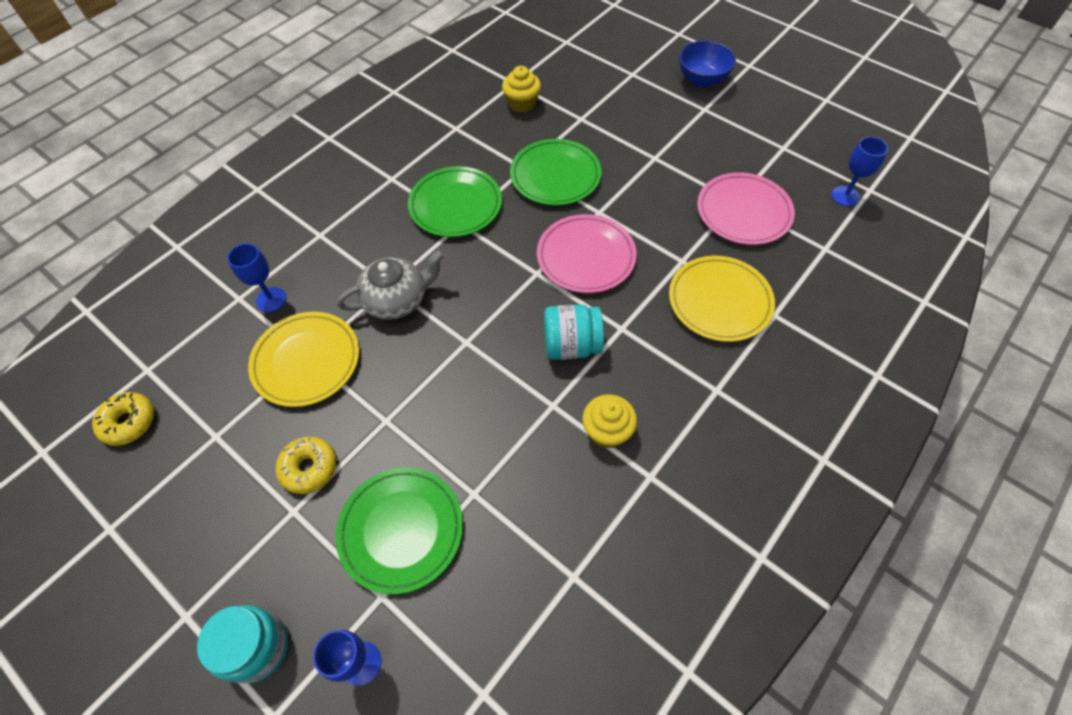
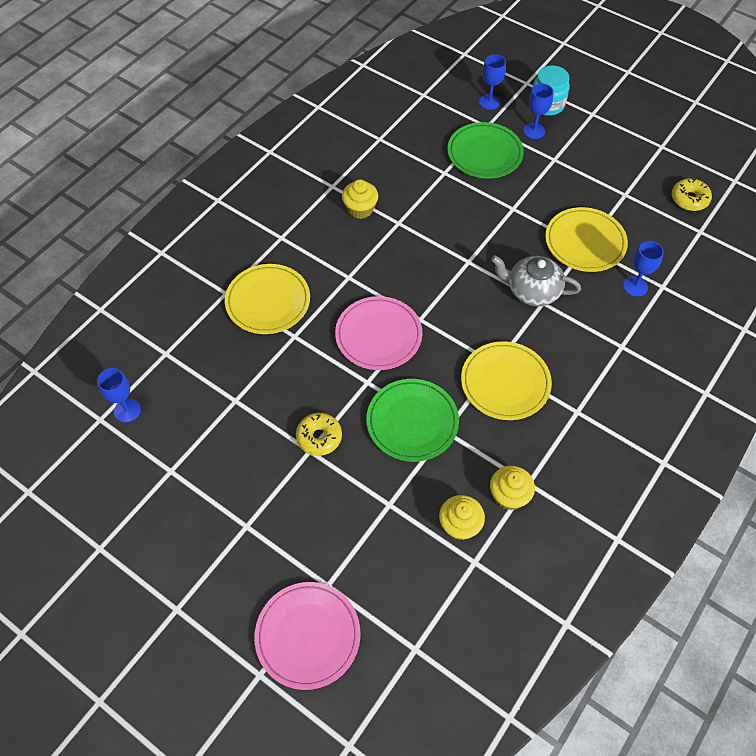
camera: 175 degrees right, 0 degrees up
yellow donut [276,436,337,494] -> yellow donut moved to [296,413,342,456]
grey teapot [337,250,445,320] -> grey teapot turned 45 degrees clockwise [491,255,581,306]
green plate [408,166,502,237] -> yellow plate [461,341,552,420]
turquoise jar [544,305,604,360] -> none
blue bowl [679,40,736,87] -> none
pink plate [697,172,795,245] -> pink plate moved to [254,582,360,690]
none -> yellow cupcake [490,466,535,510]
none -> blue goblet [523,84,553,139]

